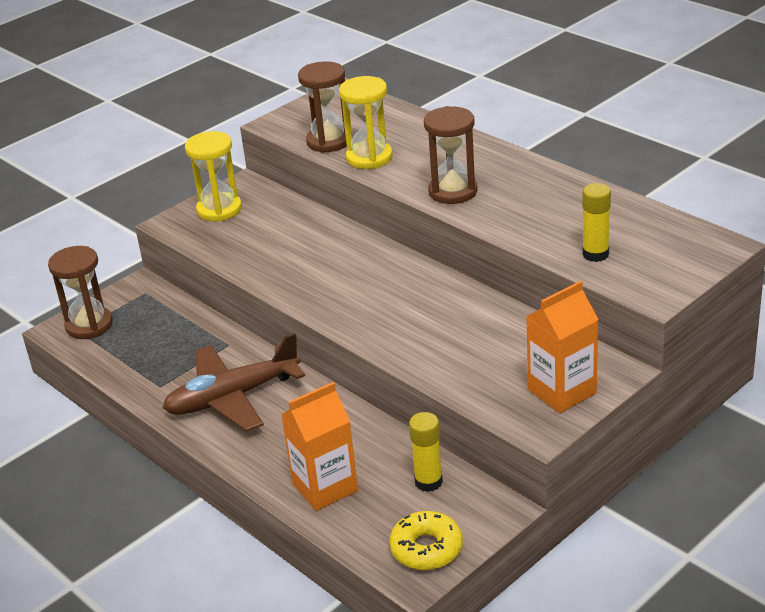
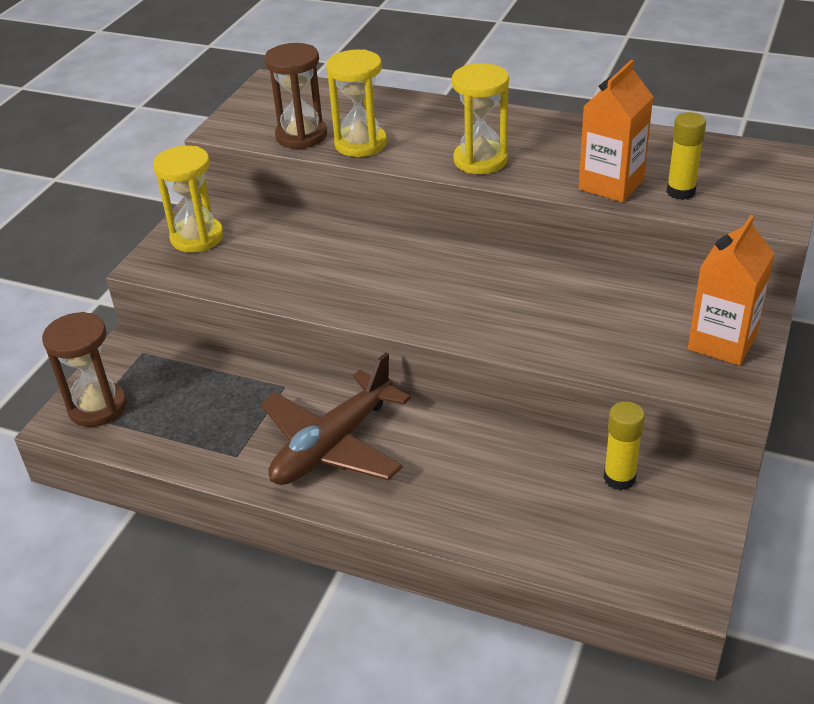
camera: 25 degrees left, 5 degrees up
orange carton [282,382,358,511] -> orange carton moved to [579,60,653,202]
yellow donut [389,511,463,570] -> none
brown hourglass [424,106,477,204] -> yellow hourglass [452,63,509,174]

